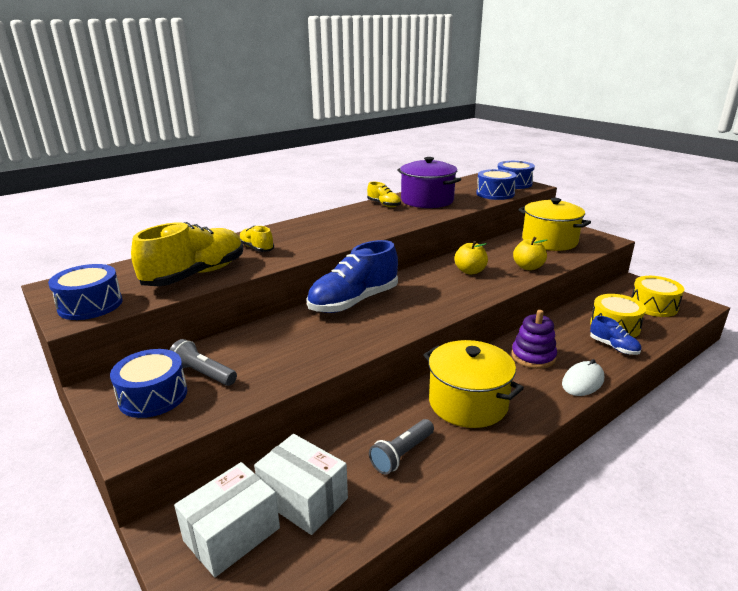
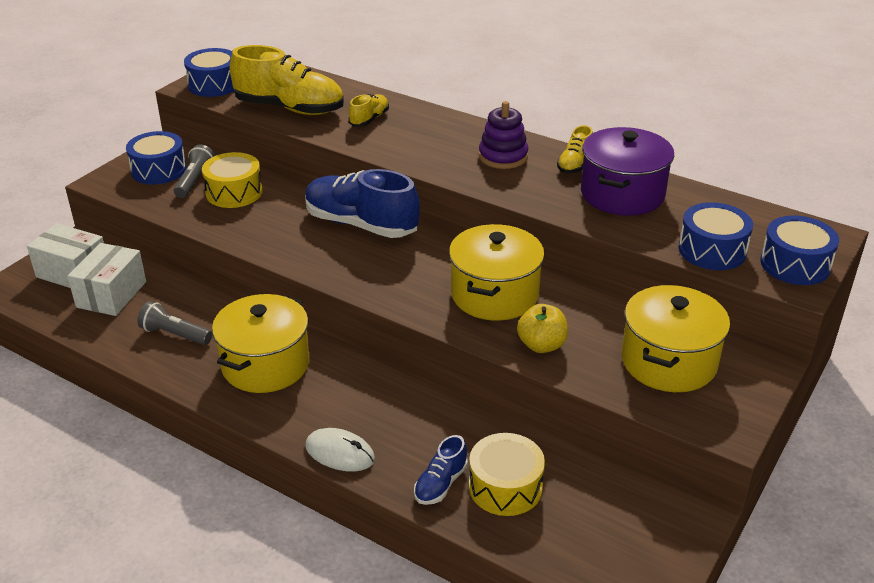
camera: 70 degrees right, 10 degrees up
yellow apple [454,241,488,274] -> yellow pot [449,224,545,321]
purple stacking toy [512,310,557,369] -> purple stacking toy moved to [479,101,528,169]
yellow drum [631,276,684,317] -> yellow drum moved to [202,152,263,208]

